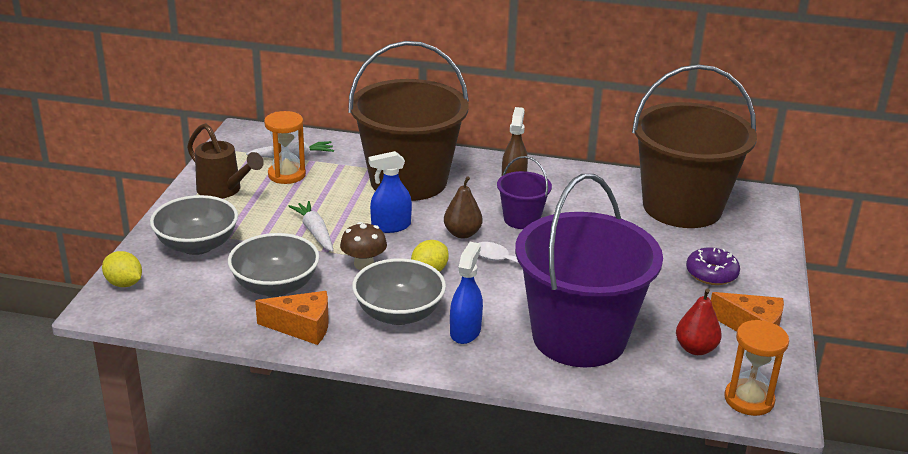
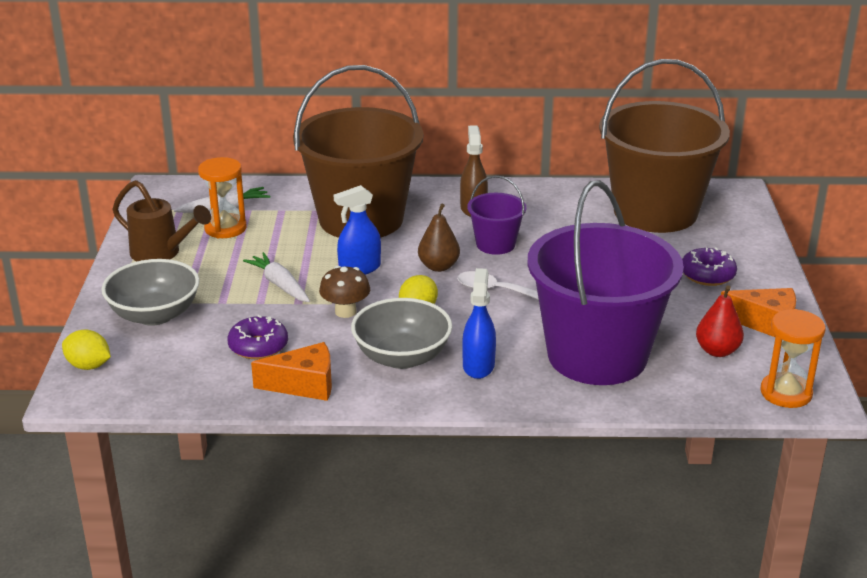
camera: 10 degrees left, 0 degrees up
grey bowl [228,233,320,297] -> purple donut [227,315,288,359]

